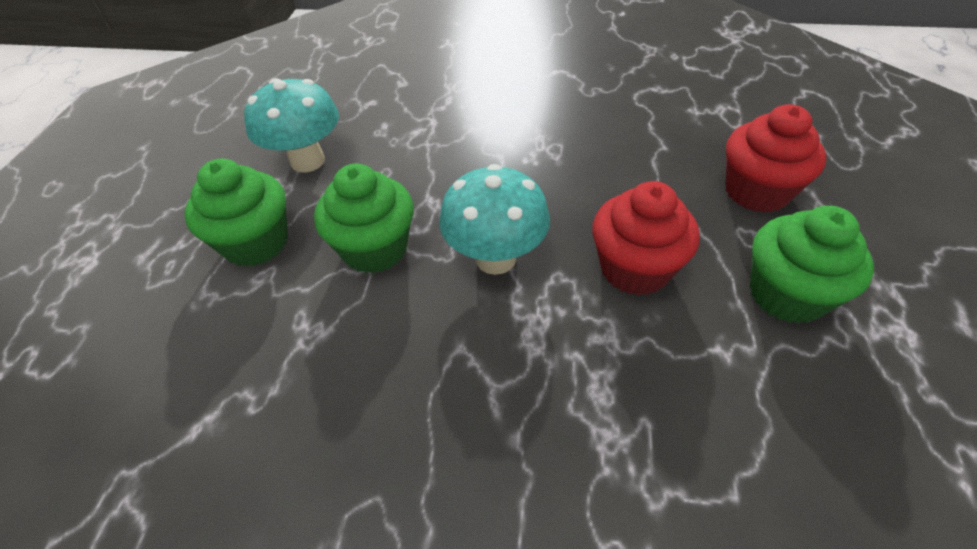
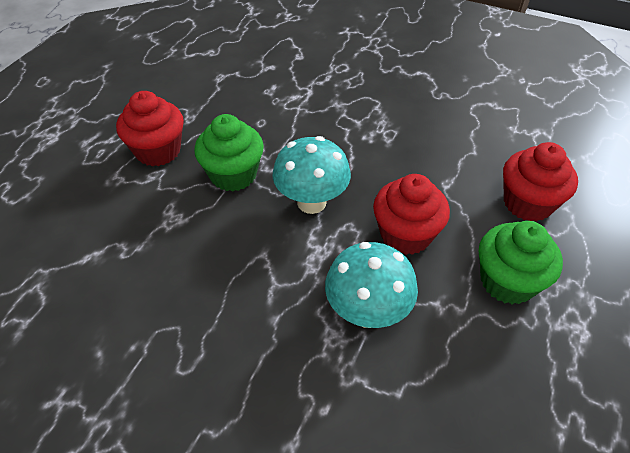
camera: 15 degrees right, 0 degrees up
green cupcake [185,159,288,267] -> red cupcake [116,91,184,166]
turquoise mushroom [244,78,339,173] -> turquoise mushroom moved to [325,242,418,328]

